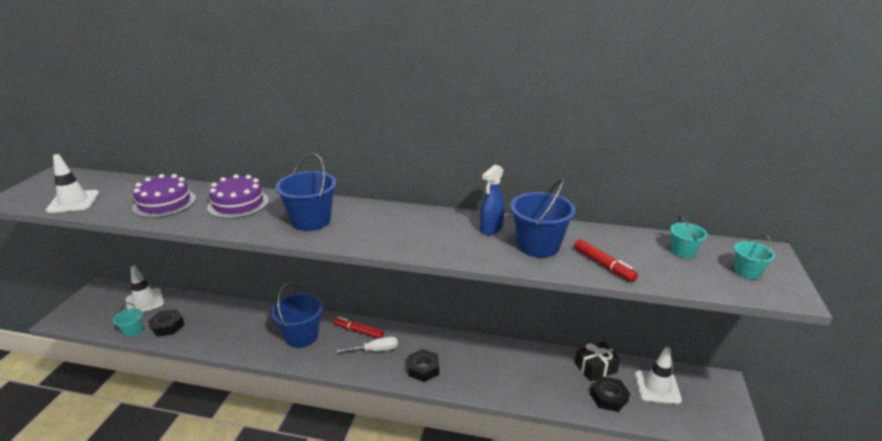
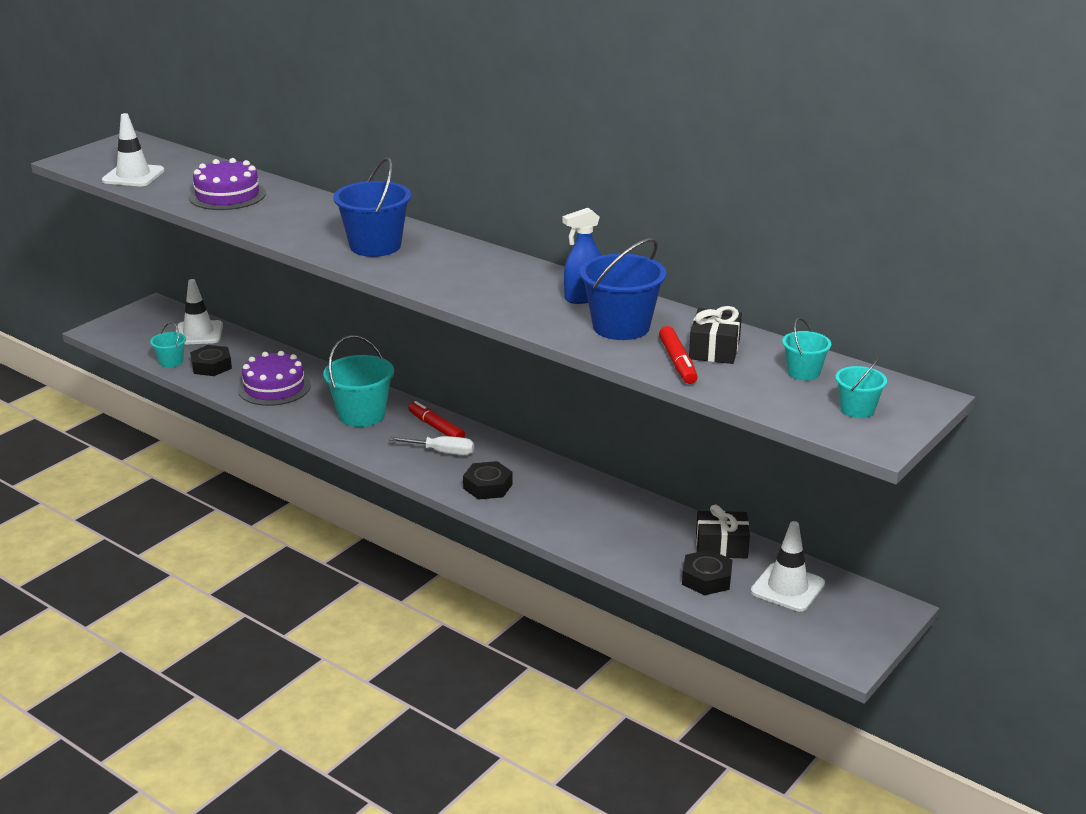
camera: 25 degrees right, 0 degrees up
purple cake [207,174,269,219] -> purple cake moved to [238,351,311,406]
blue bucket [271,283,323,348] -> turquoise bucket [323,335,394,427]
none -> black gift [689,306,742,364]

